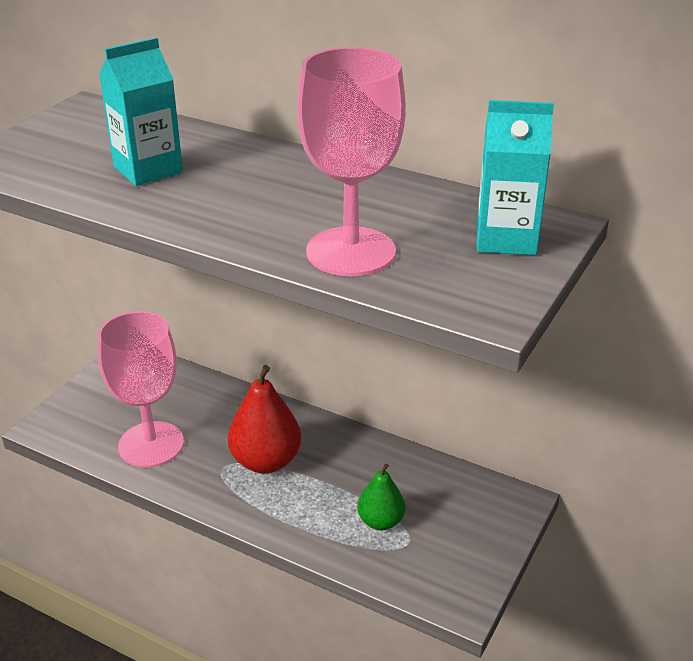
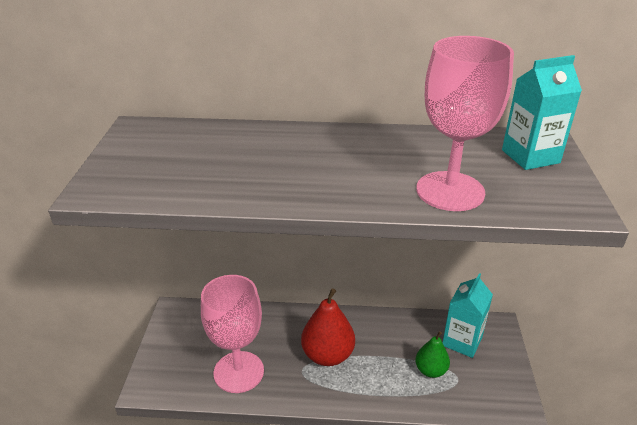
camera: 25 degrees left, 0 degrees up
turquoise carton [99,37,183,186] -> turquoise carton moved to [442,273,493,358]

